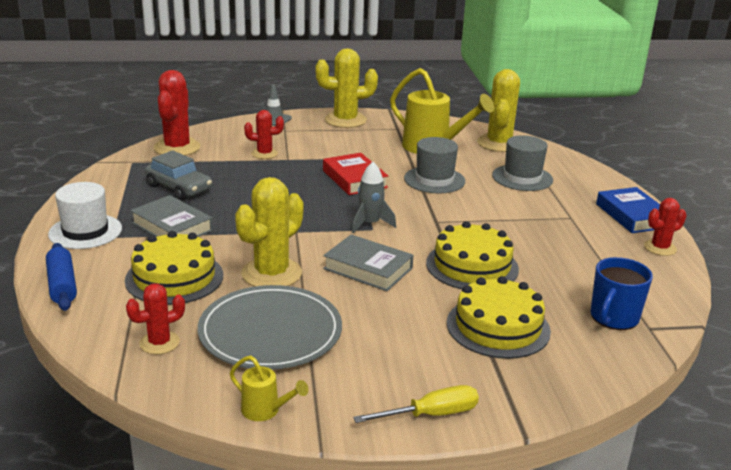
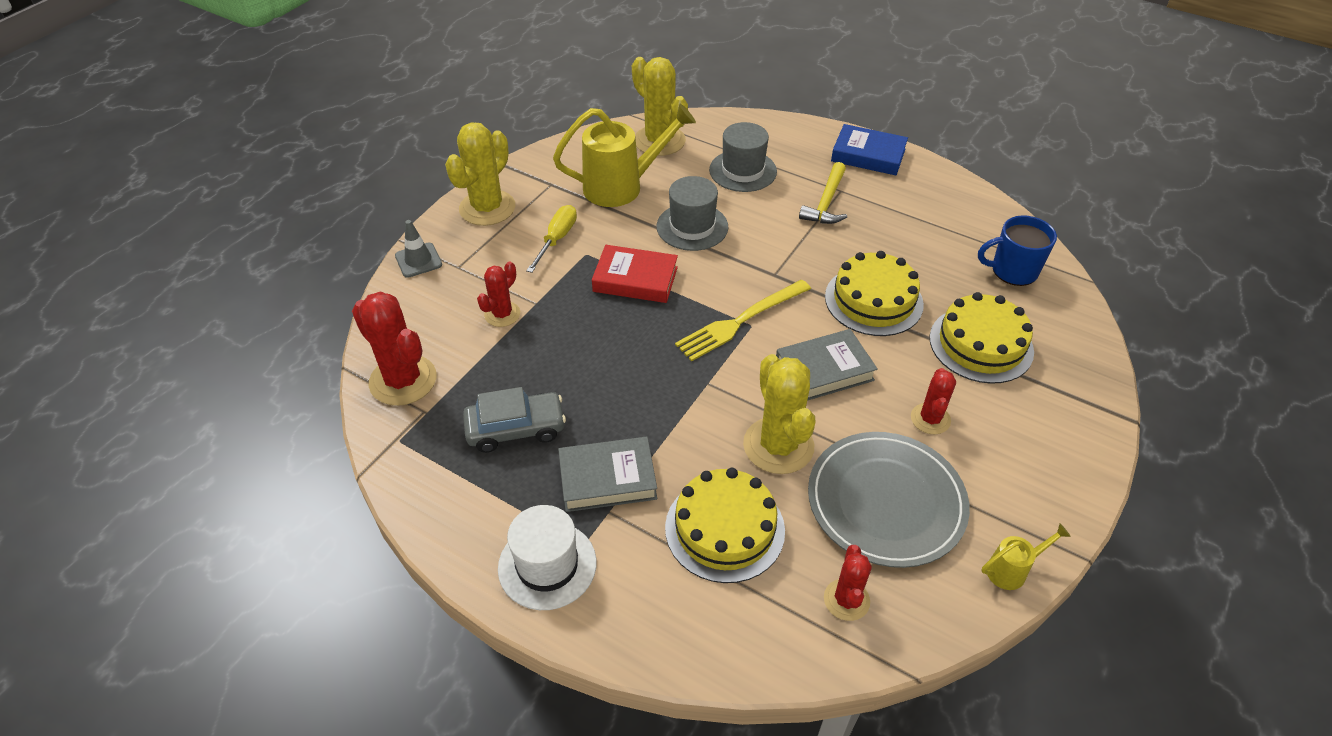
camera: 50 degrees left, 20 degrees up
blue rolling pin [46,243,77,311] -> none
grey rocket [352,162,396,234] -> yellow fork [675,280,811,361]
yellow screwdriver [353,385,479,423] -> yellow screwdriver moved to [526,205,577,273]
blue mug [591,257,653,330] -> blue mug turned 105 degrees clockwise [978,215,1057,286]
red cactus [644,198,686,256] -> red cactus moved to [911,368,956,434]
none -> yellow hammer [799,162,847,224]

